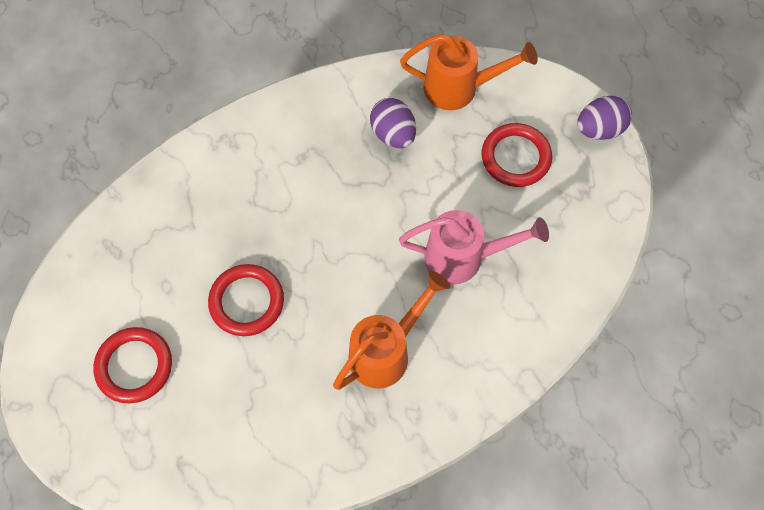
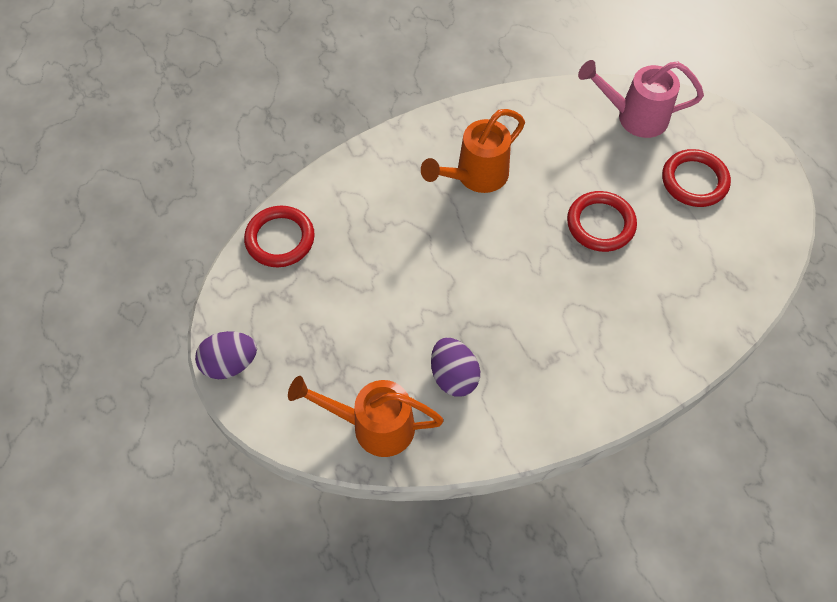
camera: 175 degrees left, 5 degrees down
pink watering can [399,210,549,285] -> pink watering can moved to [578,60,704,138]
red ring [481,123,552,187] -> red ring moved to [244,206,315,267]

